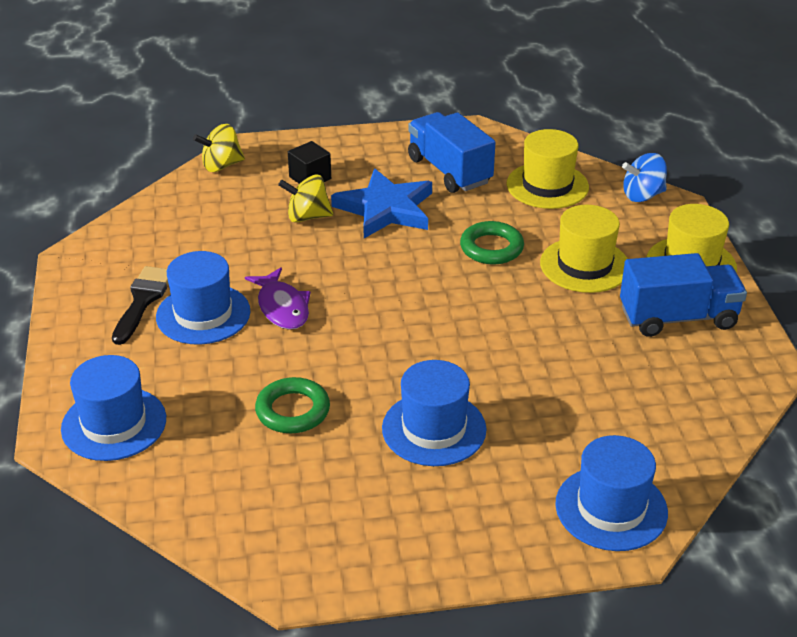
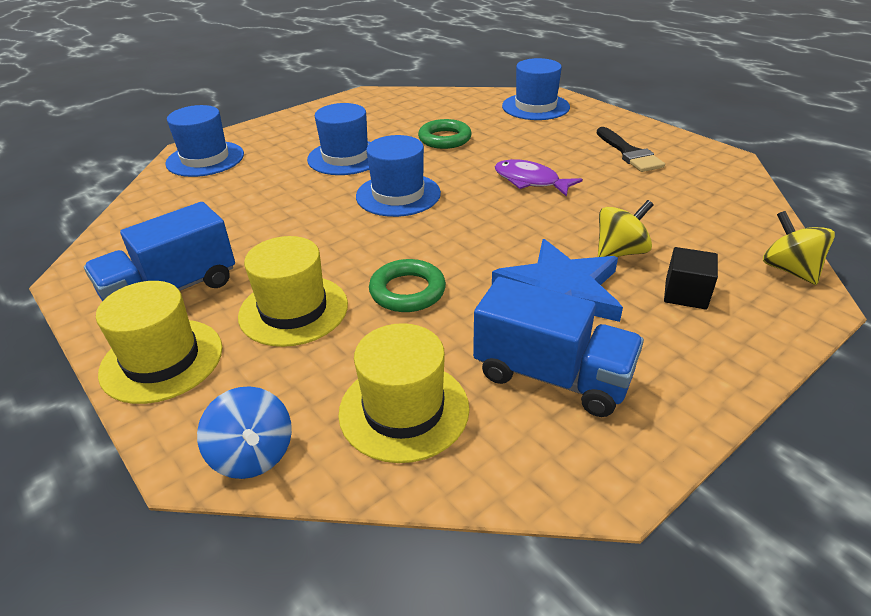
camera: 150 degrees right, 0 degrees up
blue hat [156,251,251,345] -> blue hat moved to [356,135,441,217]
yellow spinning top [193,124,245,172] -> yellow spinning top turned 60 degrees counterclockwise [763,211,835,285]
blue spinning top [622,153,667,202] -> blue spinning top turned 105 degrees clockwise [197,386,292,479]

